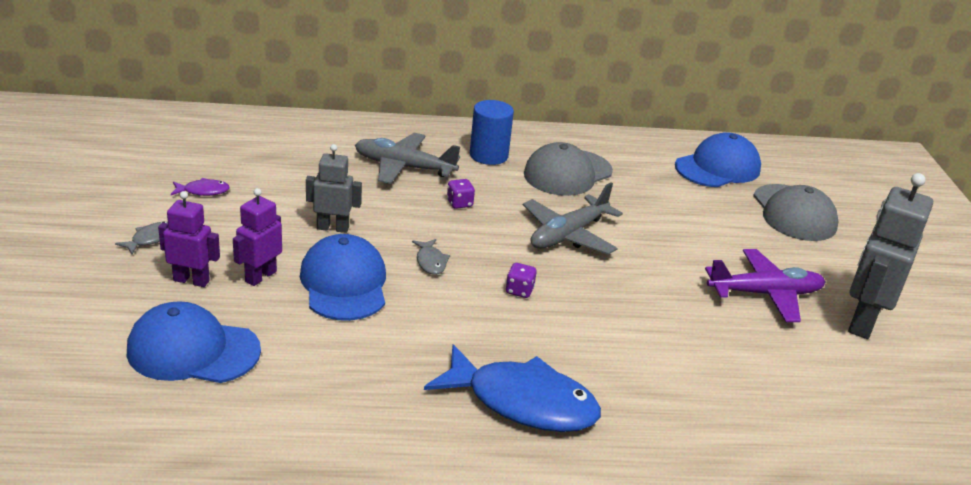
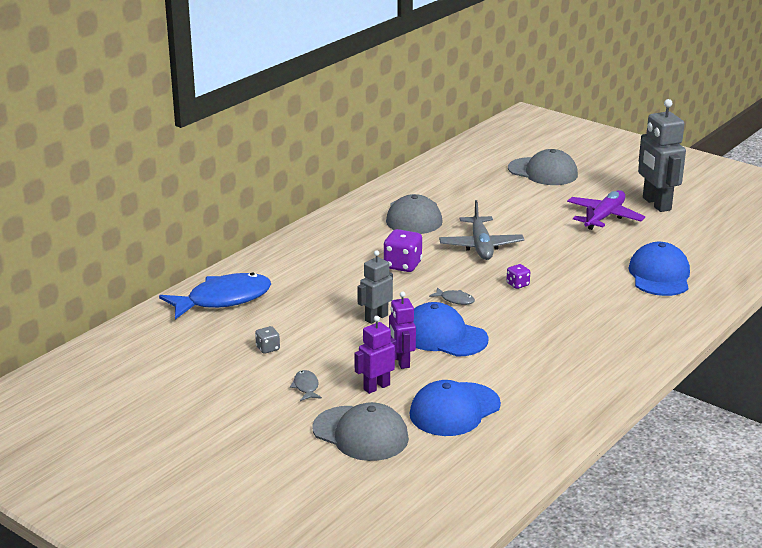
camera: 45 degrees left, 5 degrees down
purple fish [171,178,230,196] -> grey dice [255,326,280,354]
grey plane [355,133,460,184] -> none
blue fish [424,344,601,432] -> blue fish moved to [159,273,271,319]
purple dice [447,179,475,209] -> purple dice [383,229,422,272], size x1.81
blue cylinder [470,100,514,165] -> none
blue cap [675,132,761,187] -> blue cap moved to [629,242,690,296]
none -> grey cap [312,402,409,461]

